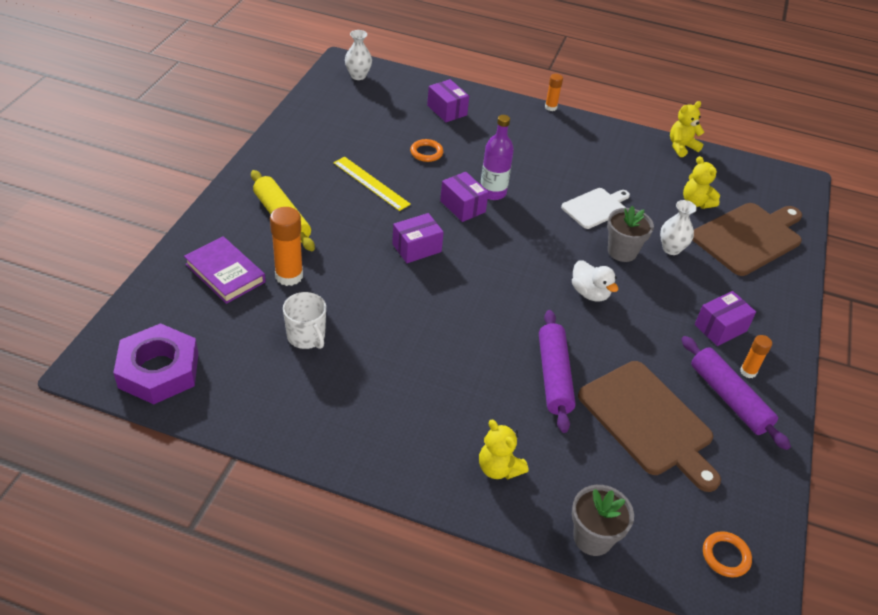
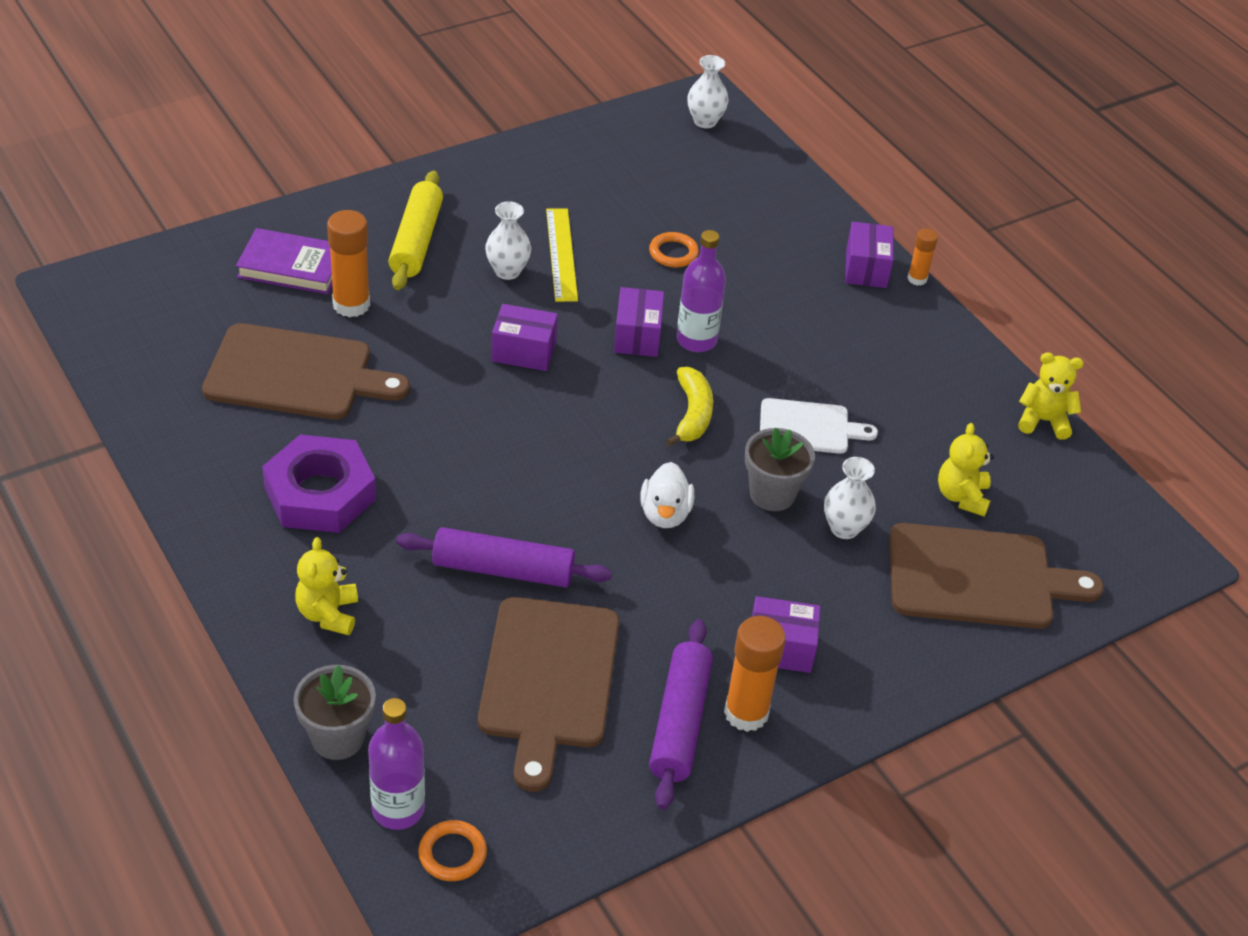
camera: 40 degrees right, 0 degrees up
purple nut [113,323,198,404] -> purple nut moved to [262,434,376,533]
purple book [184,236,266,304] -> purple book turned 75 degrees counterclockwise [236,228,332,294]
white mug [283,292,326,349] -> brown cutting board [202,323,410,420]
purple box [427,79,469,122] -> purple box moved to [845,222,893,288]
purple rolling pin [539,310,576,433] -> purple rolling pin turned 60 degrees clockwise [396,527,612,588]
orange glue stick [740,335,772,378] -> orange glue stick [724,616,786,732], size x1.78
none -> purple bottle [368,698,425,830]
none -> white vase [485,201,531,280]
none -> yellow banana [666,367,713,446]

